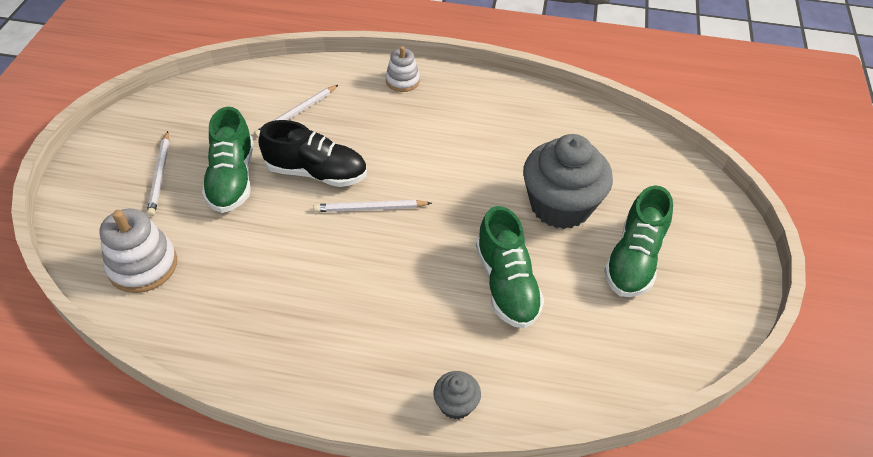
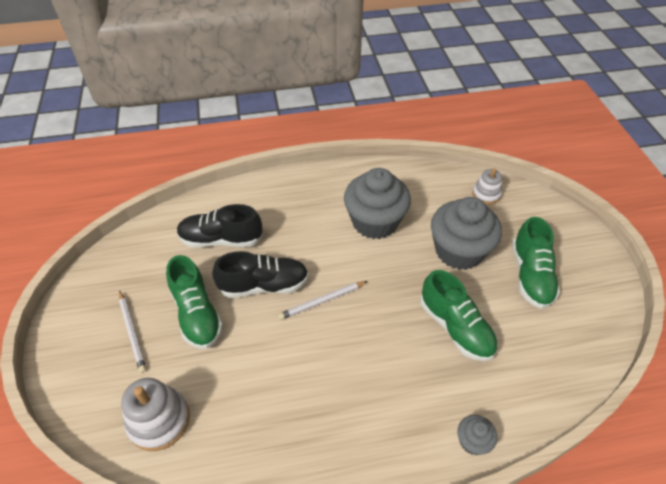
camera: 20 degrees left, 0 degrees up
white pencil [254,85,338,138] -> black shoe [177,204,263,248]
white stacking toy [386,46,420,92] -> white stacking toy moved to [472,168,502,205]
none -> grey cupcake [344,168,411,239]

